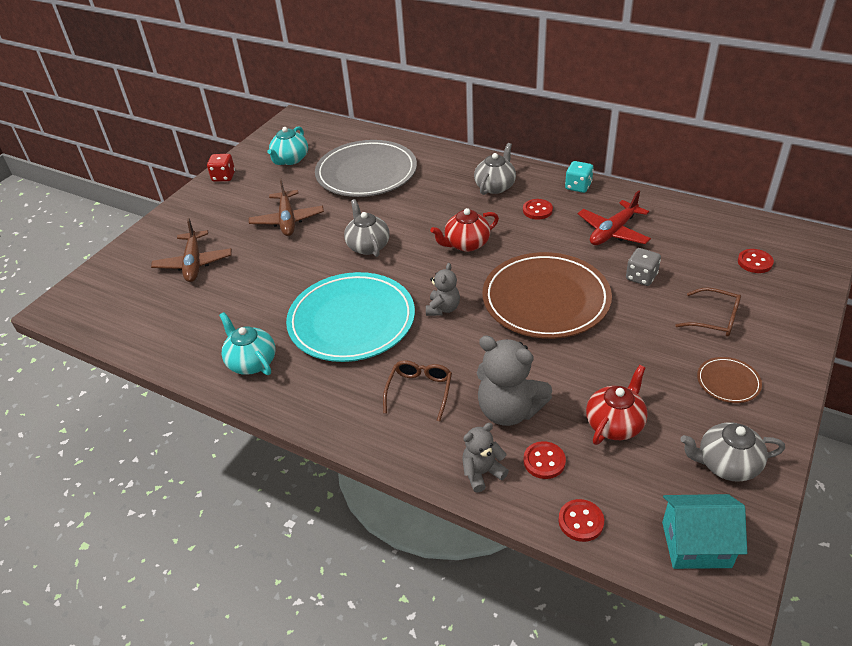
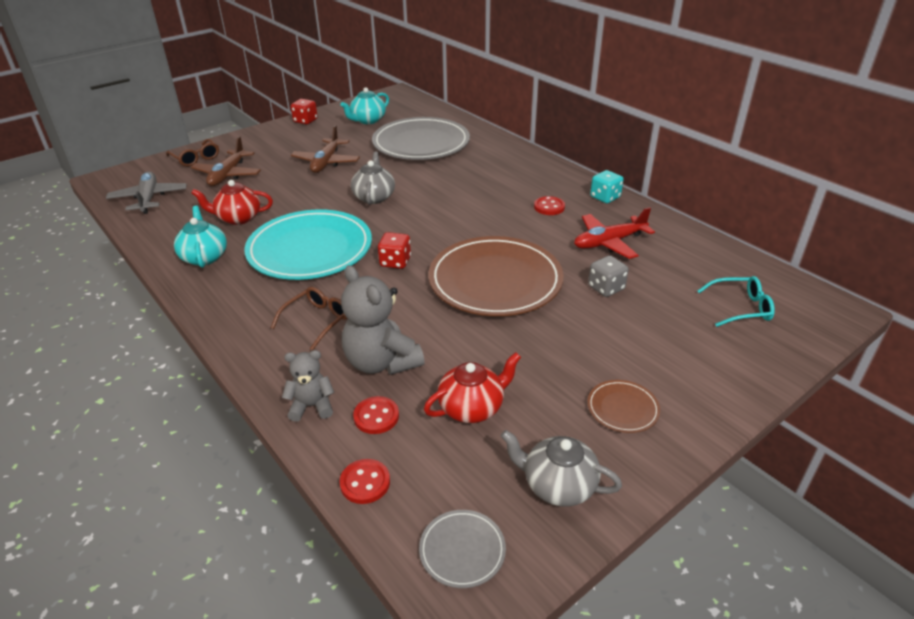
camera: 20 degrees right, 5 degrees down
grey teddy bear [426,263,460,316] -> red dice [378,232,411,269]
red teapot [430,208,499,252] -> red teapot moved to [191,180,273,225]
grey teapot [474,143,516,195] -> none
turquoise house [662,494,747,569] -> grey plate [419,510,506,588]
brown glasses [675,287,741,337] -> brown glasses moved to [166,139,219,166]
red button [738,249,774,273] -> turquoise glasses [697,276,775,327]
none -> grey plane [106,171,187,214]

